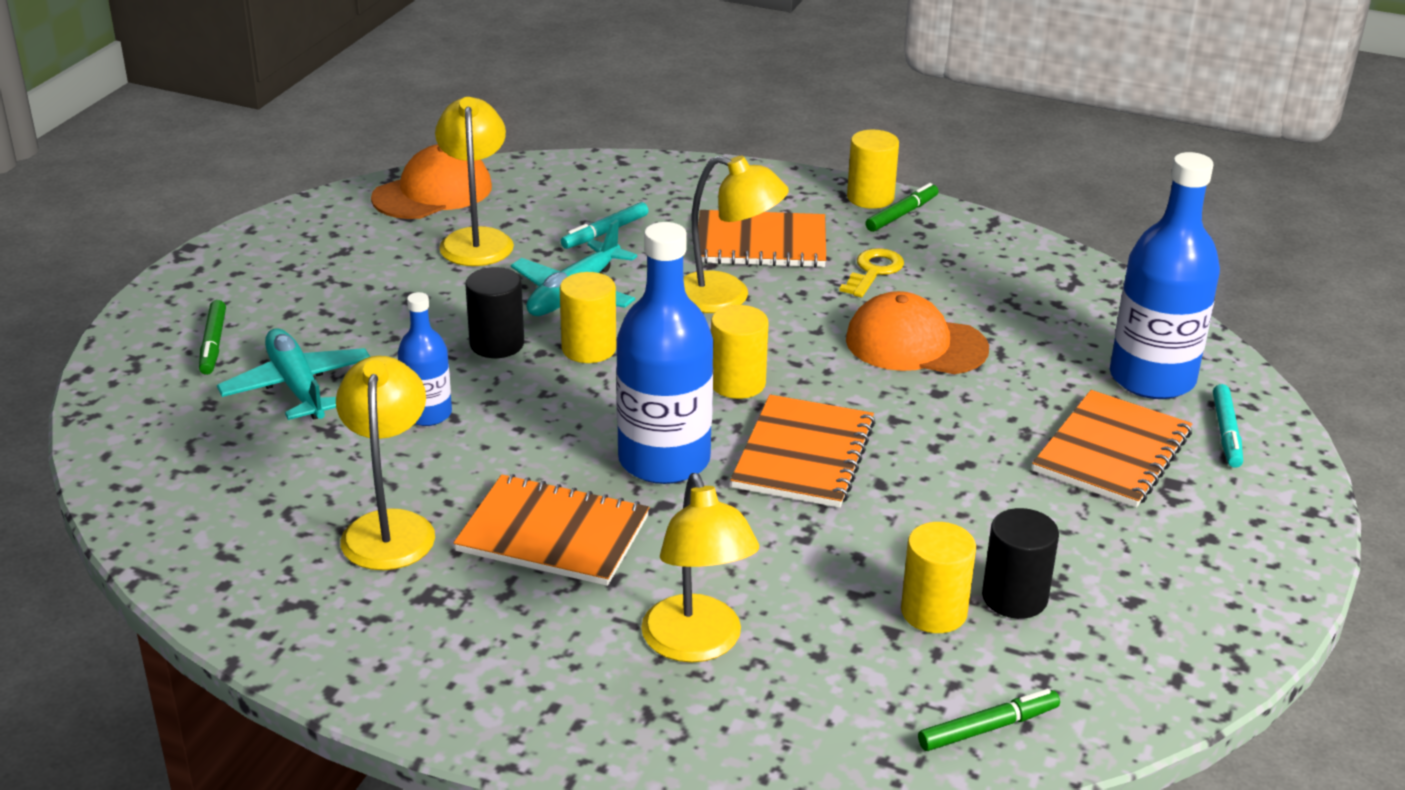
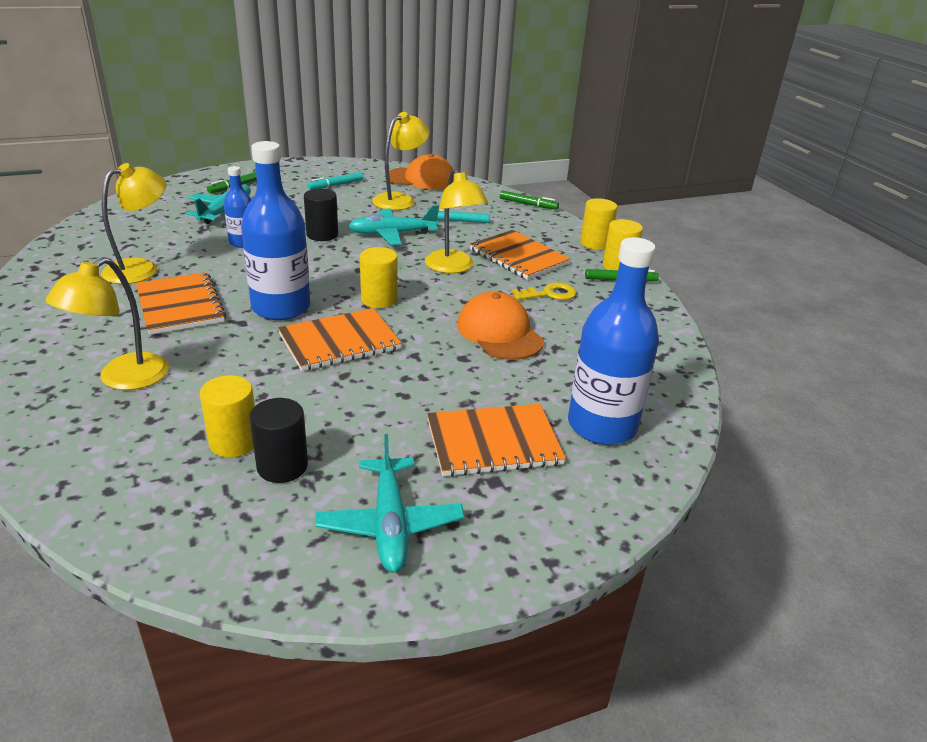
camera: 45 degrees right, 0 degrees up
yellow cylinder [560,272,616,363] -> yellow cylinder moved to [580,198,618,250]
green marker [918,689,1060,751] -> green marker moved to [500,191,559,210]
turquoise marker [1213,384,1243,468] -> turquoise marker moved to [308,172,363,190]
none -> turquoise plane [315,434,464,573]

